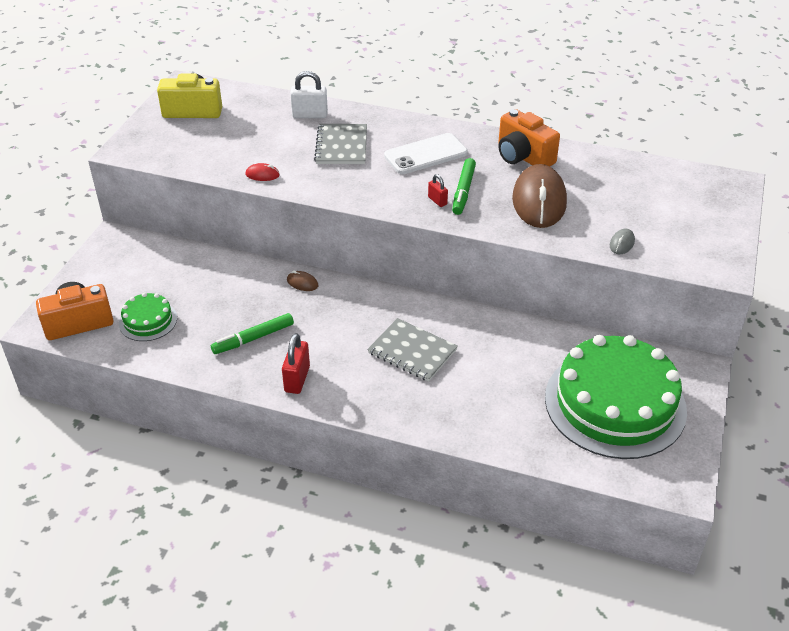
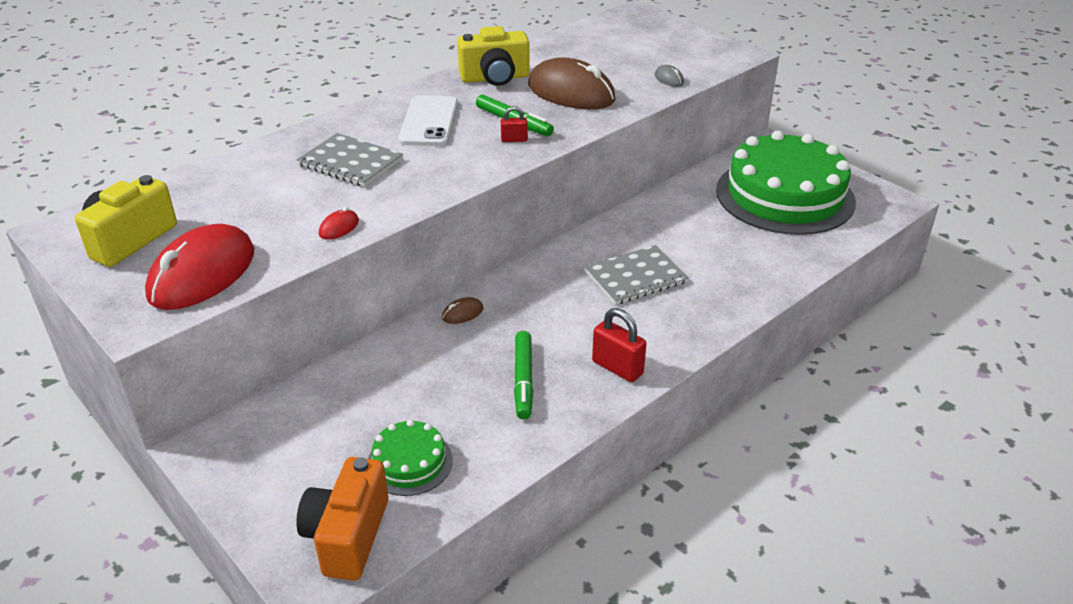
camera: 60 degrees left, 5 degrees down
white padlock [290,71,328,118] -> none
orange camera [498,109,560,166] -> yellow camera [457,26,530,86]
none -> red mouse [145,224,254,310]

